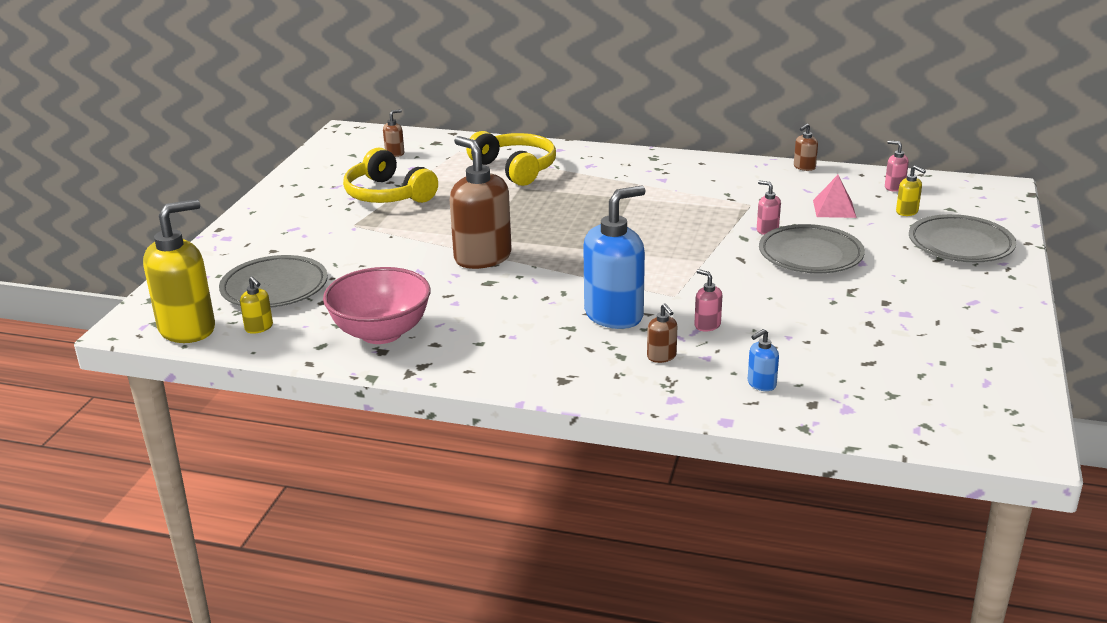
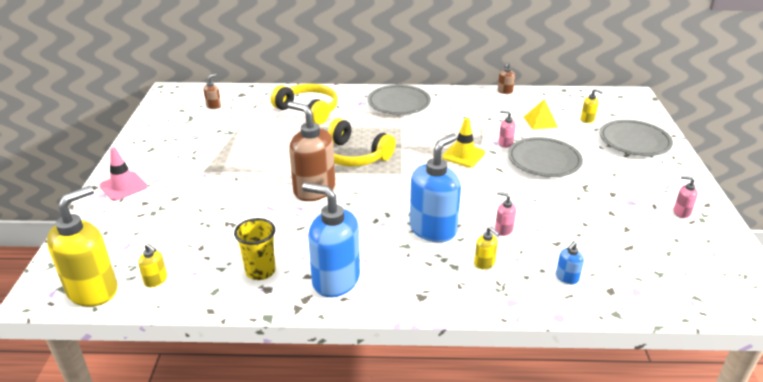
camera: 15 degrees left, 5 degrees up
grey plate [219,255,328,308] -> grey plate moved to [368,85,431,115]
pink bowl [323,267,431,344] -> yellow cup [234,218,275,280]
yellow headphones [343,148,438,203] -> yellow headphones moved to [328,118,396,167]
brown soap dispenser [647,303,677,363] -> yellow soap dispenser [474,227,500,269]
pink pyramid [813,175,856,218] -> yellow pyramid [524,99,558,130]
pink soap dispenser [885,140,909,191] -> pink soap dispenser moved to [673,176,698,218]
none -> pink traffic cone [100,147,148,201]
none -> blue soap dispenser [302,182,360,297]
none -> yellow traffic cone [442,118,485,167]

